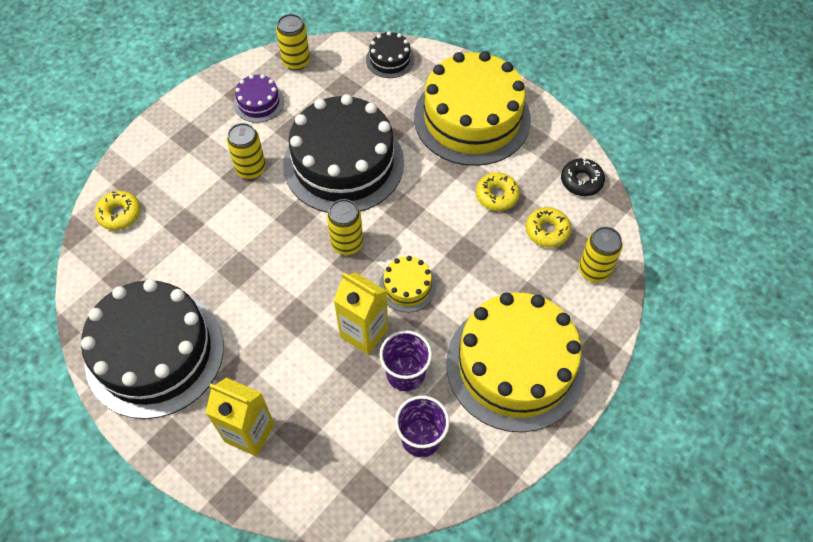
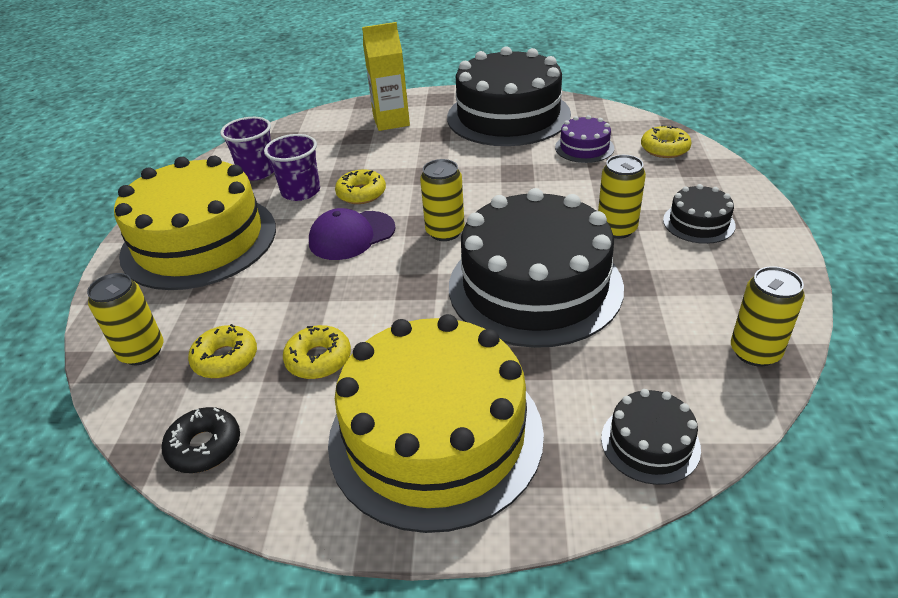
camera: 145 degrees right, 20 degrees down
purple cake [234,74,284,123] -> purple cake moved to [555,115,614,163]
yellow carton [334,272,388,355] -> yellow donut [335,169,386,204]
yellow cake [379,256,436,312] -> purple cap [309,208,396,260]
none -> black cake [663,184,736,244]

